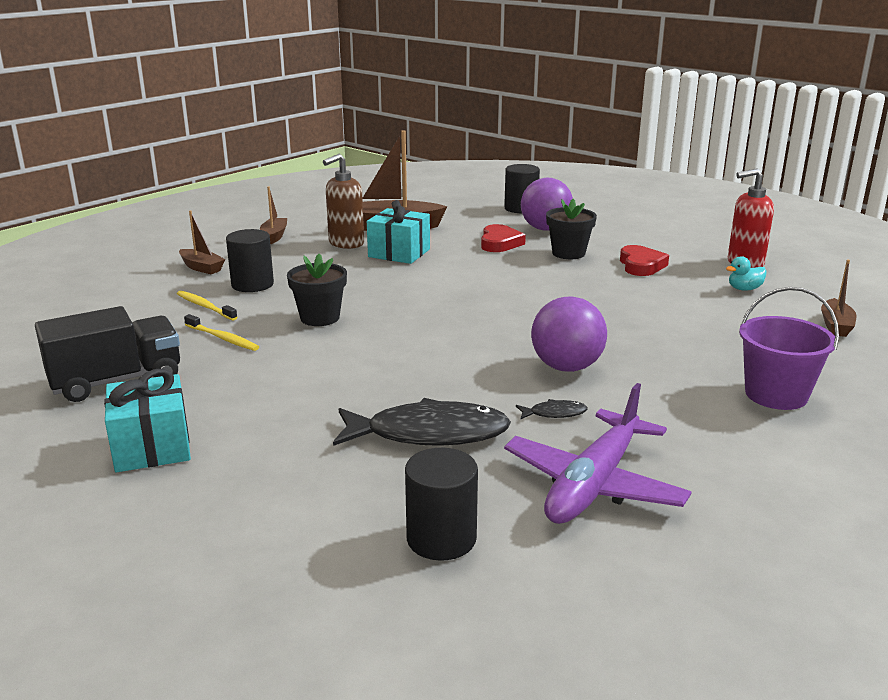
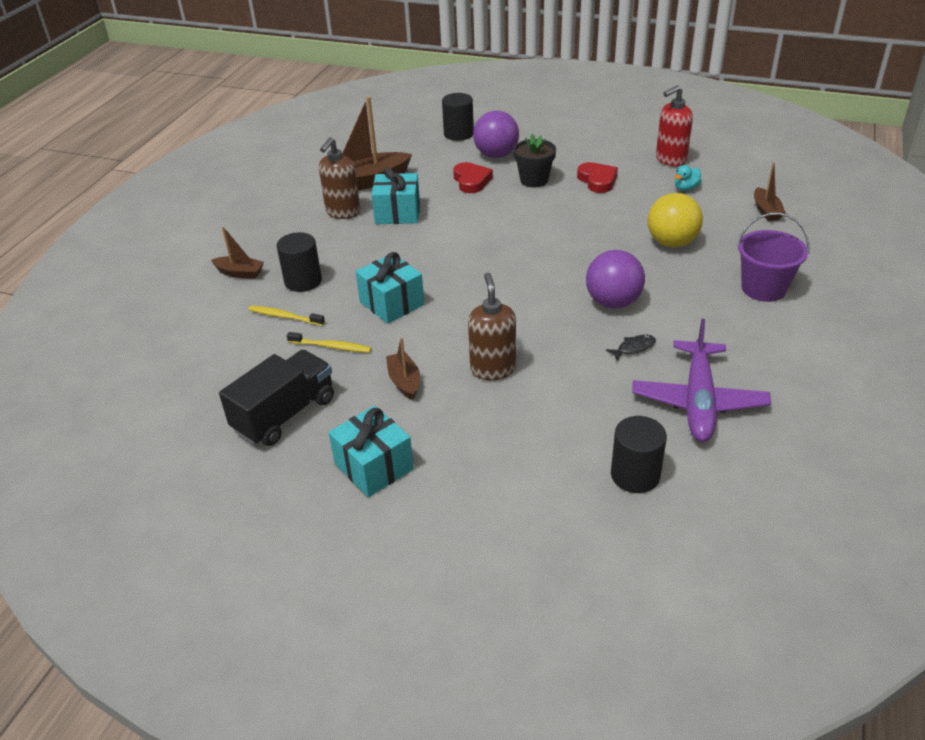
camera: 20 degrees left, 15 degrees up
brown boat [260,187,287,244] -> brown boat moved to [386,337,420,400]
black flower pot [287,254,347,326] -> turquoise gift [356,252,424,324]
black fish [333,398,511,446] -> none
none -> brown soap dispenser [468,272,516,380]
none -> yellow ball [648,193,703,247]

